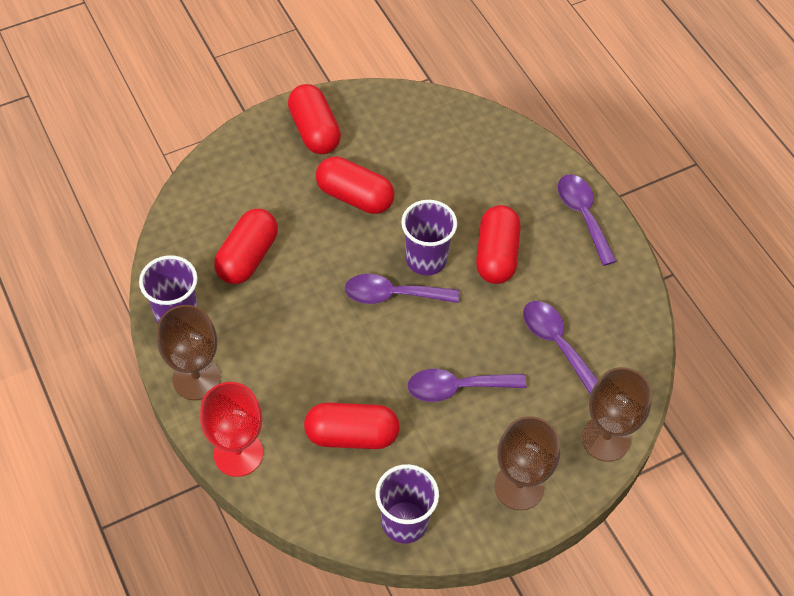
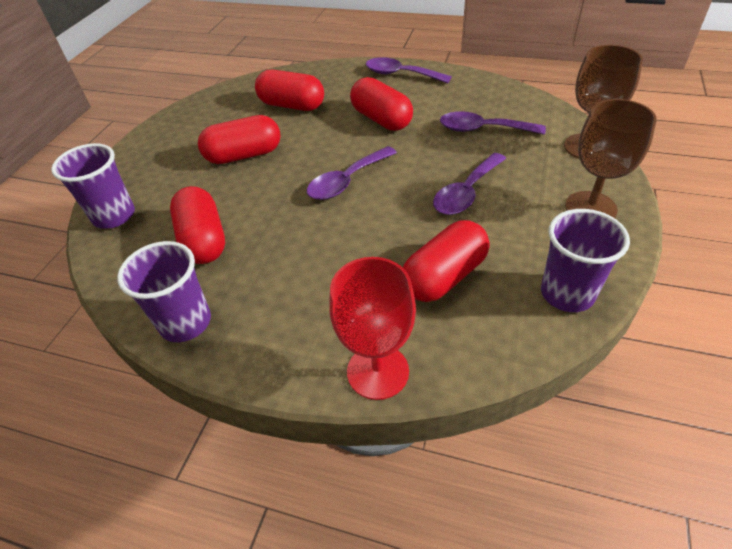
camera: 40 degrees left, 10 degrees down
brown goblet [157,305,220,400] -> none
red capsule [288,84,341,154] -> red capsule moved to [255,70,324,111]
purple cup [401,200,457,276] -> purple cup moved to [51,143,135,229]

